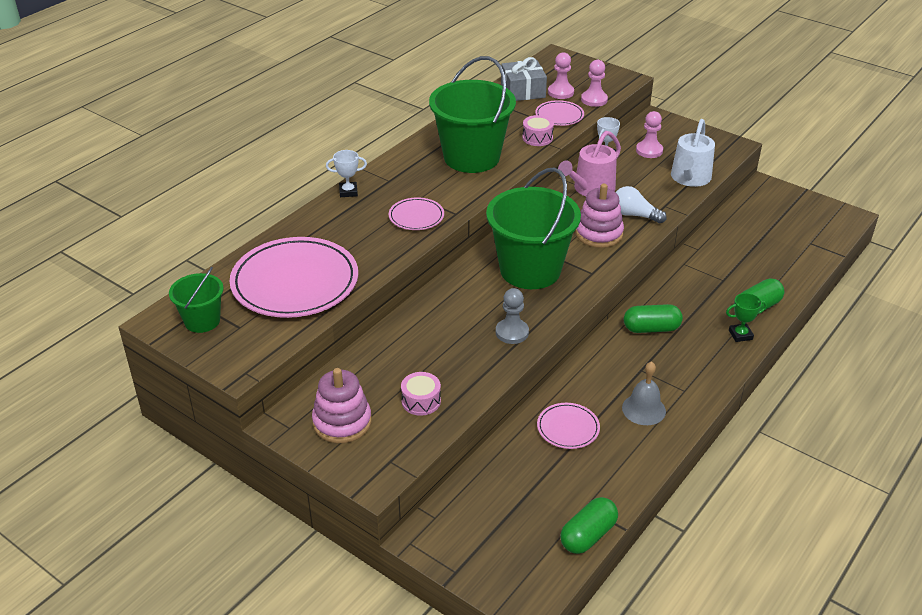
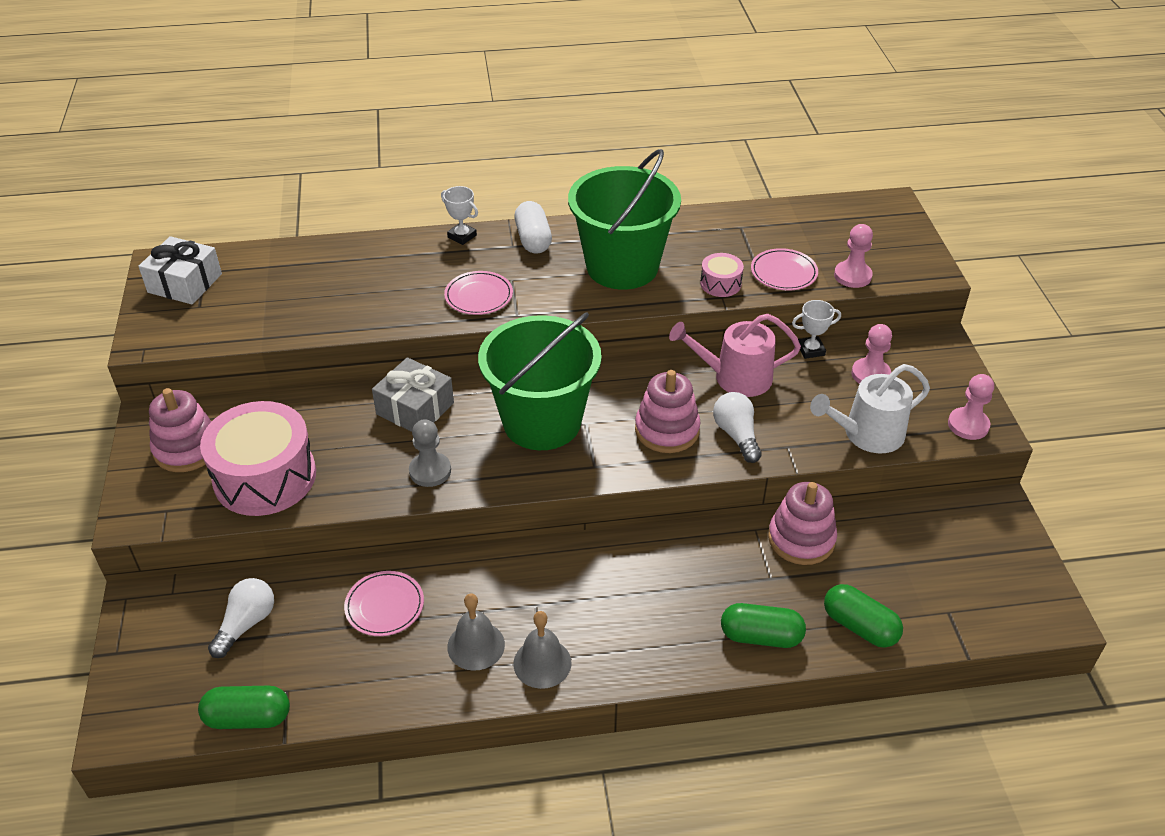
camera: 45 degrees right, 5 degrees up
green bucket [169,267,224,333] -> white gift [138,236,222,304]
pink plate [229,237,358,318] -> none
pink drum [401,372,441,416] -> pink drum [200,401,316,516], size x2.20
grey gift [501,57,547,101] -> grey gift moved to [372,357,454,432]
pink pawn [548,52,574,99] -> pink pawn moved to [948,374,994,440]
green capsule [624,304,683,333] -> green capsule moved to [824,584,903,648]
green trophy [726,293,767,342] -> none
none -> white light bulb [208,578,274,658]
none -> grey bell [513,611,572,689]
none -> white capsule [514,201,552,254]
none -> pink stacking toy [768,482,837,565]

